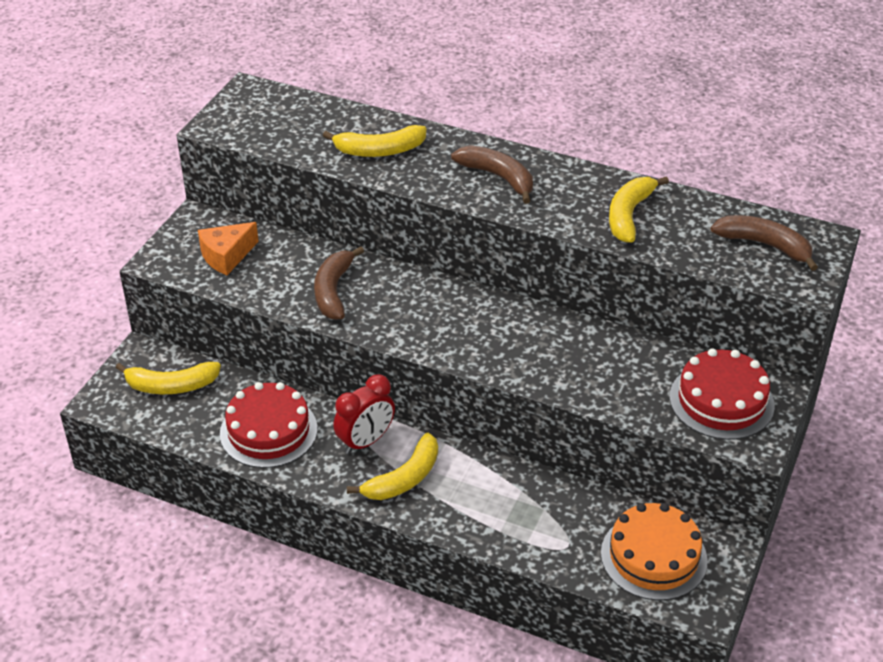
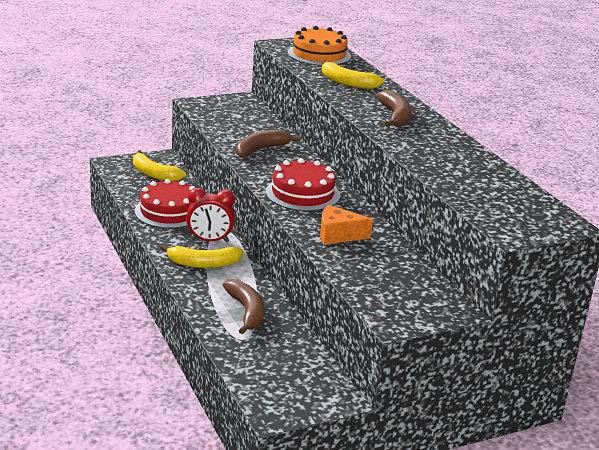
camera: 40 degrees right, 15 degrees down
orange cheese [198,222,259,275] -> orange cheese moved to [320,205,373,245]
orange cake [601,503,708,600] -> orange cake moved to [288,26,351,66]
yellow banana [609,176,669,243] -> none
red cake [670,348,775,440] -> red cake moved to [266,158,340,211]
brown banana [711,215,818,271] -> brown banana moved to [223,279,264,334]

